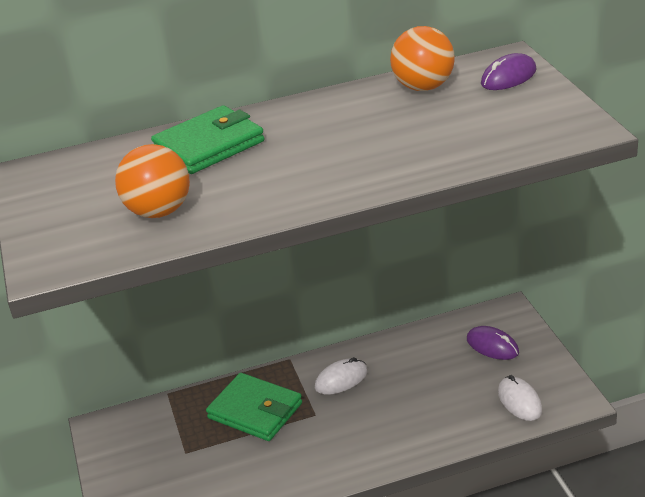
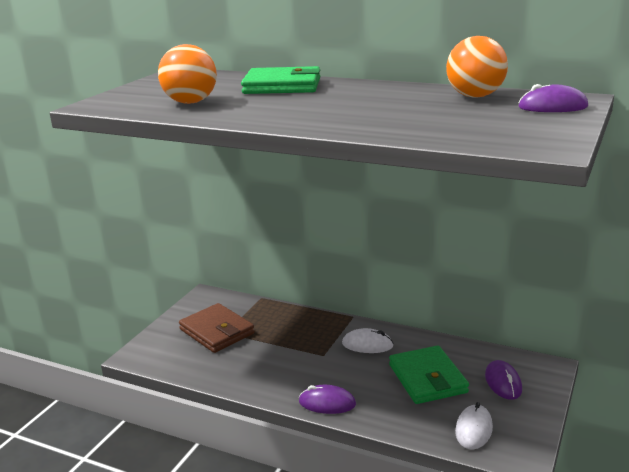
camera: 40 degrees right, 10 degrees down
green wallet [206,373,302,441] -> green wallet moved to [389,345,469,404]
none -> brown wallet [179,303,255,353]
none -> purple mouse [299,385,356,414]

